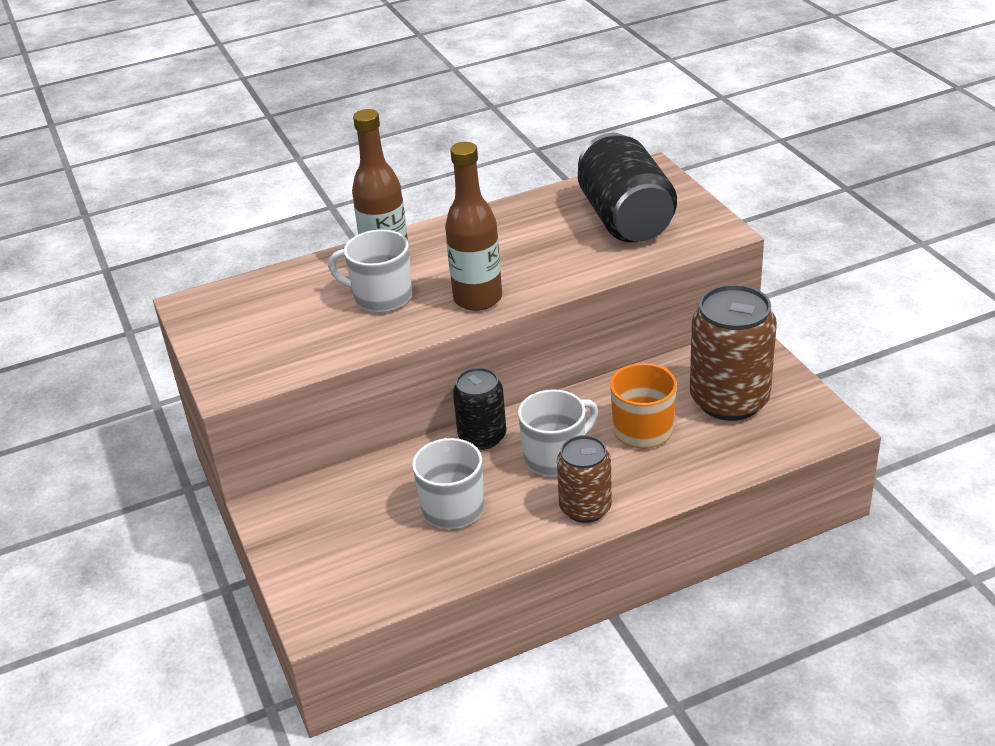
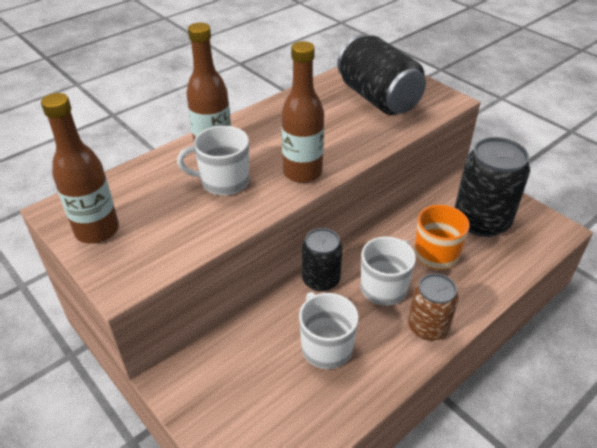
camera: 20 degrees left, 5 degrees up
brown can [690,284,777,421] -> black can [455,137,530,237]
none -> brown bottle [41,93,119,244]

